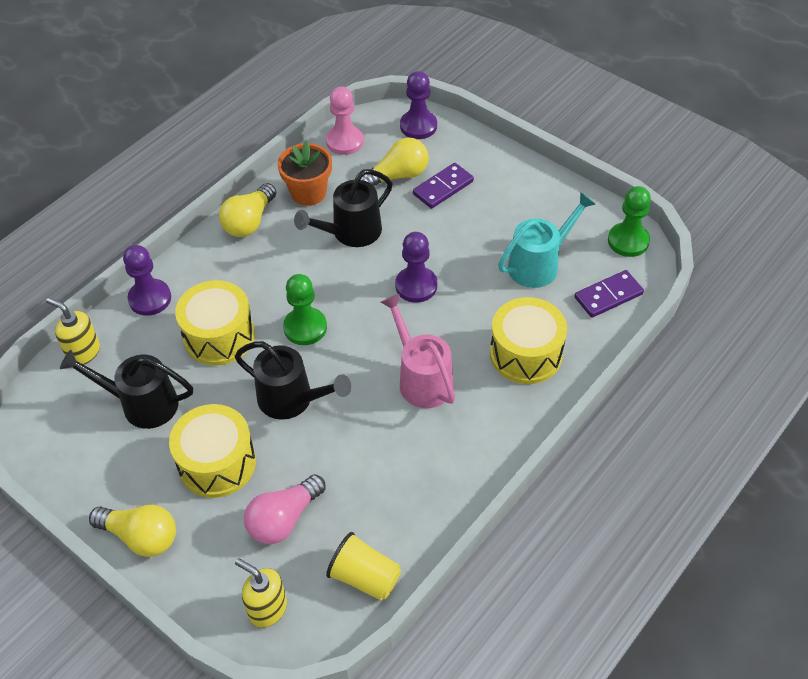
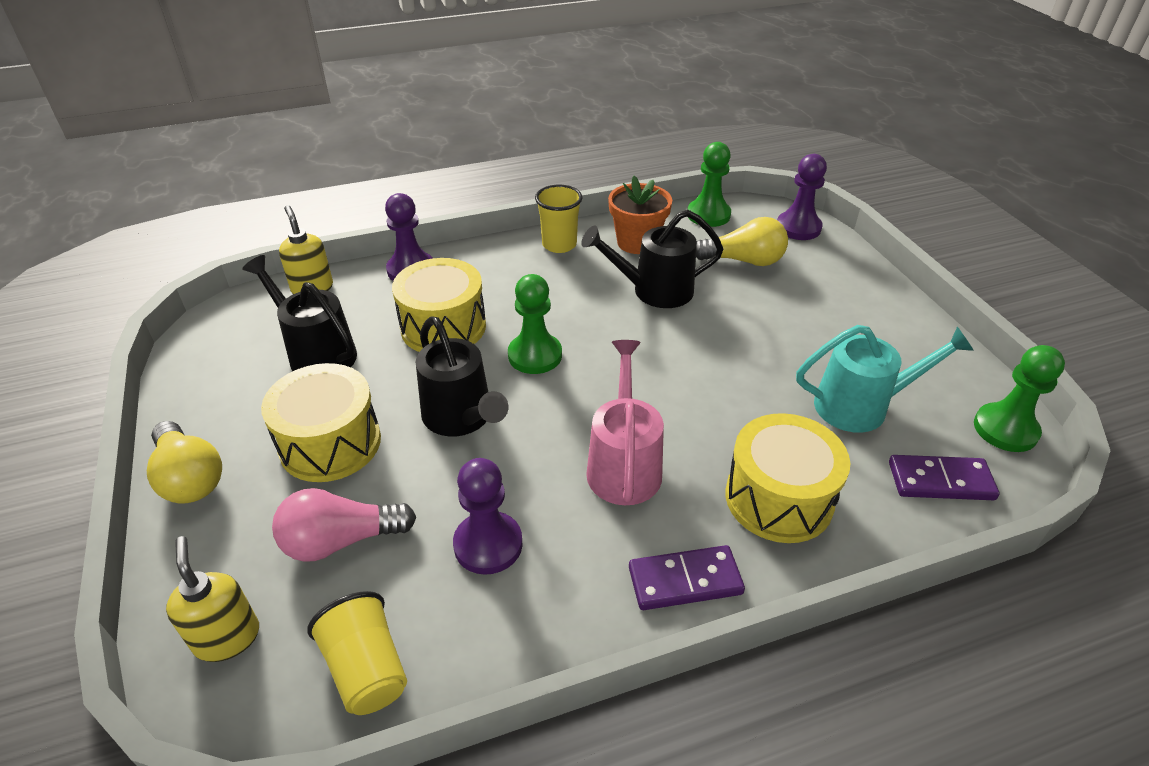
camera: 30 degrees right, 10 degrees down
yellow light bulb [219,183,277,237] -> yellow cup [535,185,582,253]
pink pawn [326,87,364,155] -> green pawn [688,142,731,227]
purple pawn [395,232,437,303] -> purple pawn moved to [453,458,523,575]
purple domino [413,163,474,209] -> purple domino moved to [629,545,745,610]

